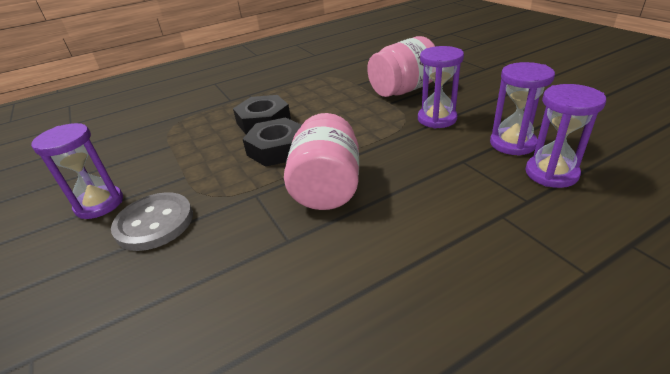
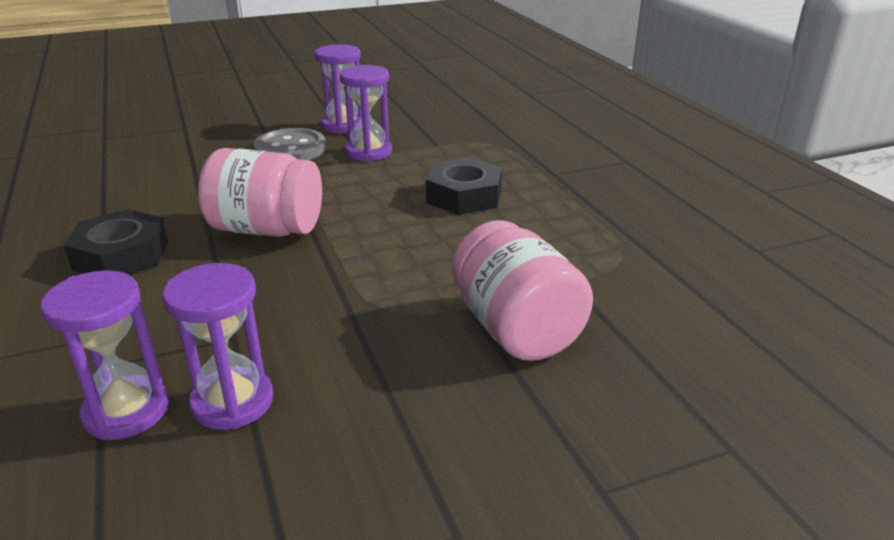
camera: 95 degrees right, 5 degrees down
black nut [243,117,302,167] -> black nut moved to [64,209,168,275]
purple hourglass [418,46,464,128] -> purple hourglass moved to [339,65,392,162]

